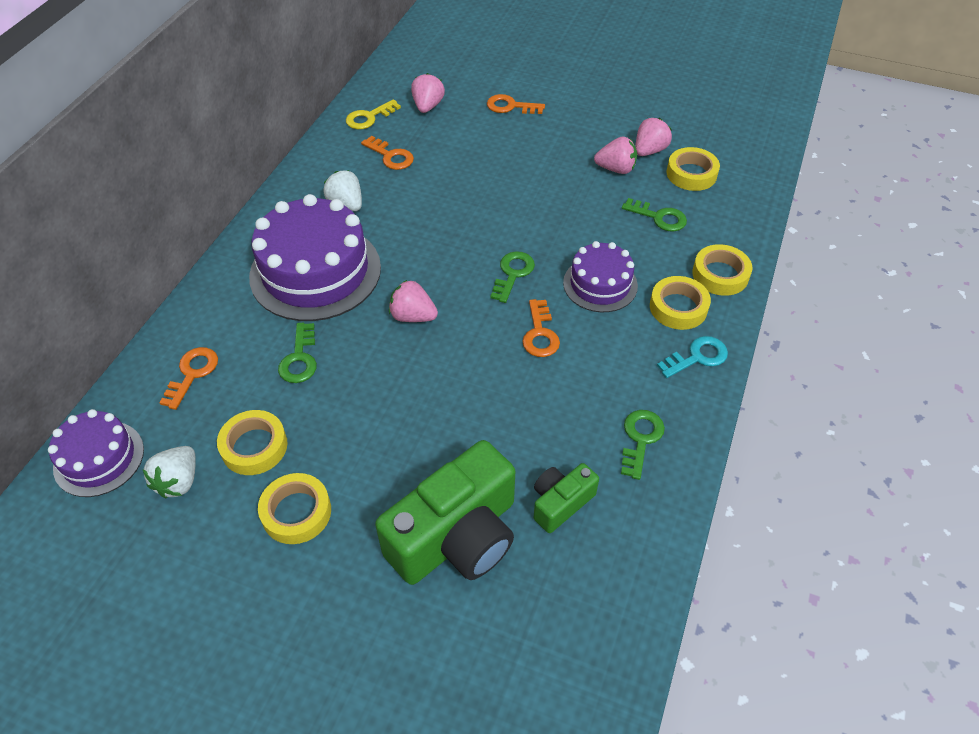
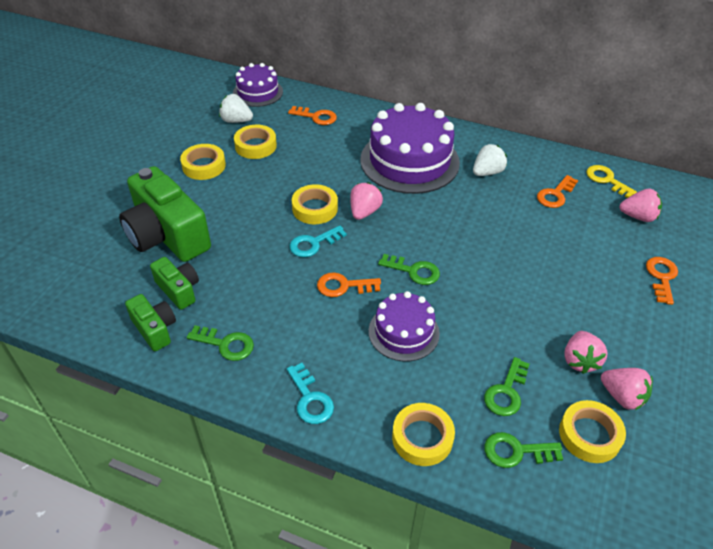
camera: 90 degrees right, 5 degrees down
green key [278,323,317,383] -> green key moved to [484,432,563,468]
yellow tape [650,276,711,330] -> yellow tape moved to [292,184,338,224]
none -> green camera [125,294,176,351]
none -> turquoise key [289,225,347,257]

